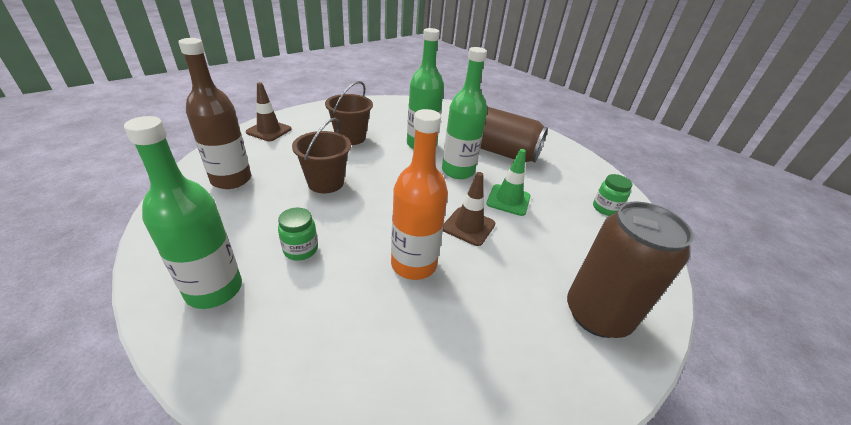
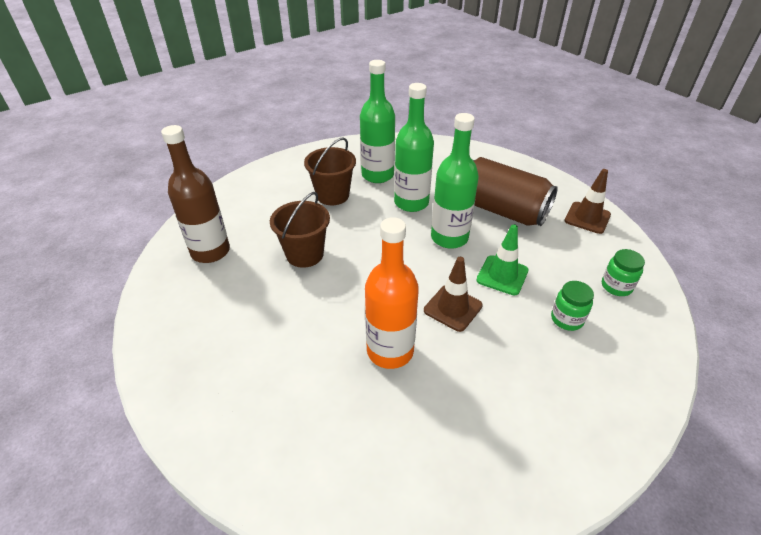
camera: 10 degrees right, 5 degrees up
green bottle [124,116,242,309] -> green bottle moved to [360,60,395,183]
brown traffic cone [246,82,292,141] -> brown traffic cone moved to [564,169,611,234]
green jar [278,208,318,261] -> green jar moved to [551,281,594,331]
brown can [567,201,694,338] -> none

